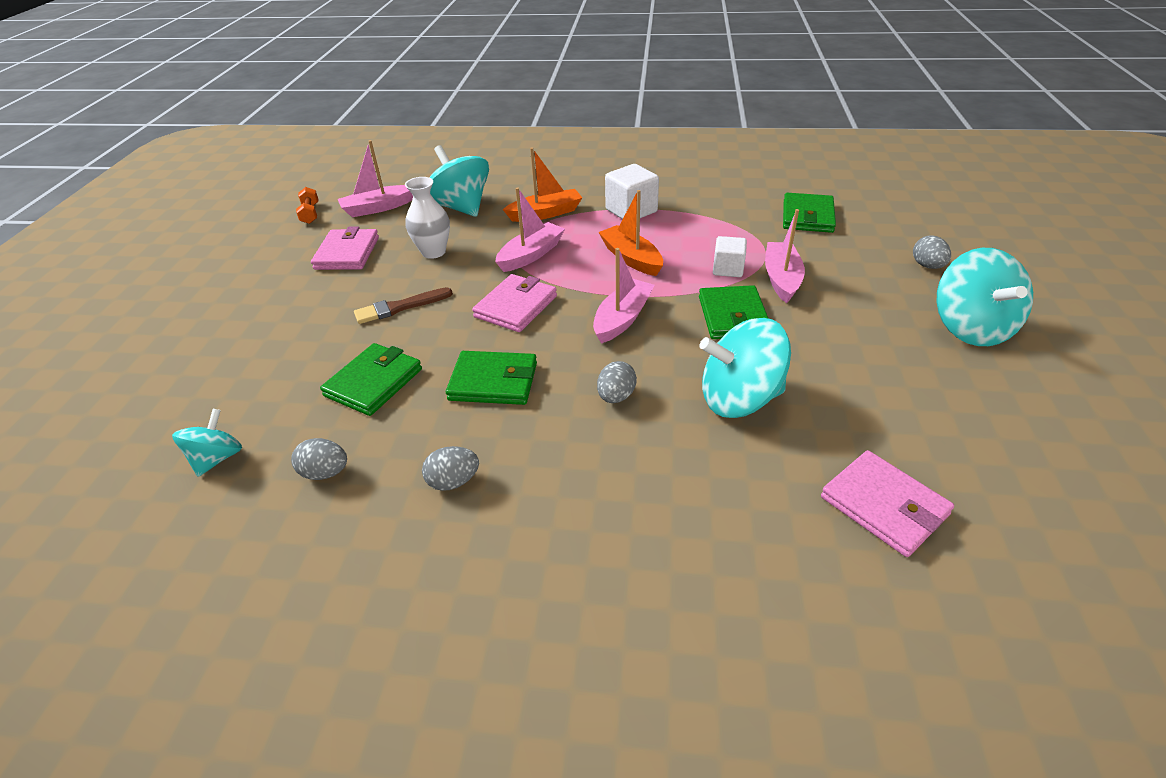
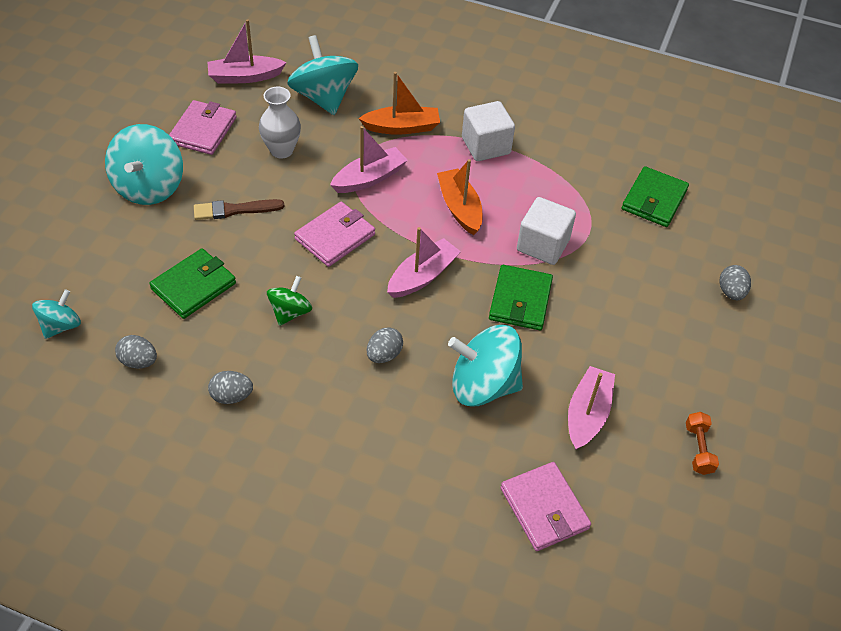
camera: 10 degrees right, 10 degrees up
orange dumbbell [296,187,318,224] -> orange dumbbell moved to [686,412,719,475]
green wallet [446,351,537,405] -> green spinning top [267,276,312,326]
white cube [713,236,747,277] -> white cube [517,197,576,265], size x1.52
pink boat [765,209,805,303] -> pink boat moved to [568,366,615,450]
turquoise spinning top [937,248,1033,346] -> turquoise spinning top moved to [105,124,183,205]

